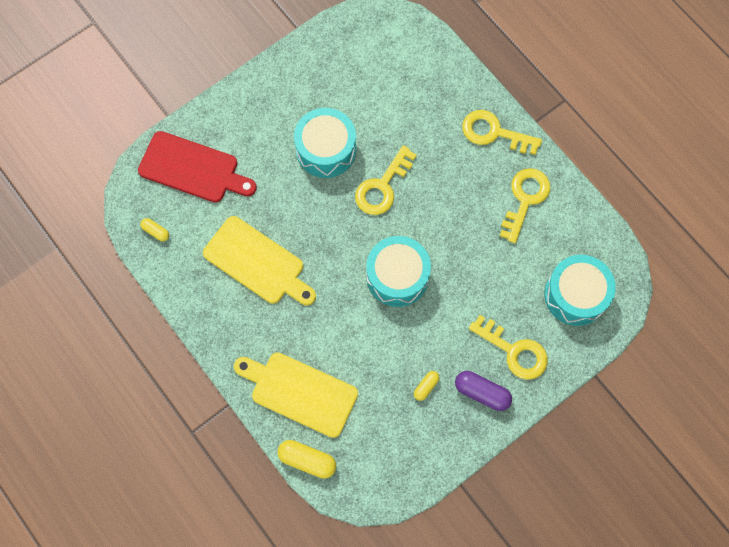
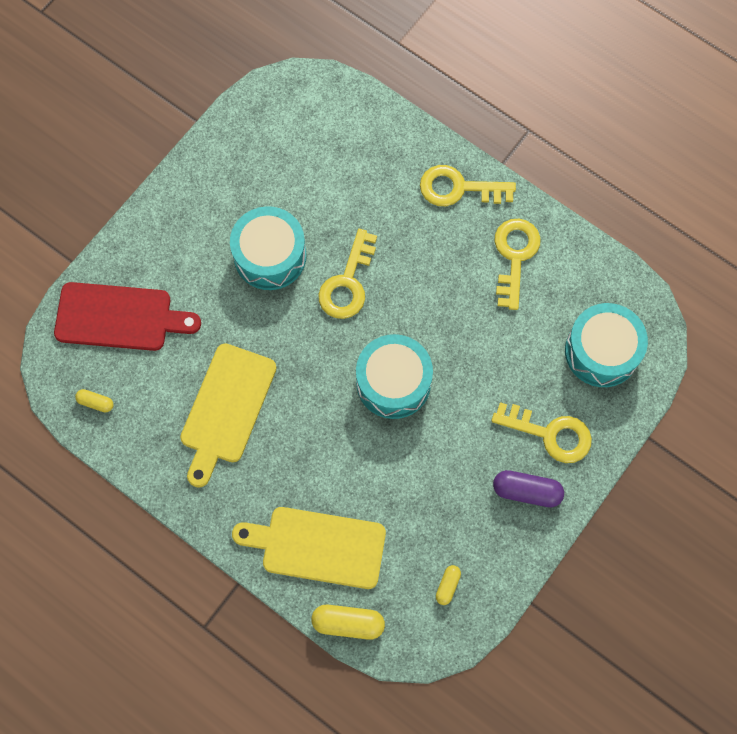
camera: 15 degrees left, 0 degrees up
yellow cutting board [203,216,316,305] -> yellow cutting board turned 90 degrees clockwise [180,343,276,488]
yellow capsule [414,371,439,401] -> yellow capsule moved to [436,565,461,605]

